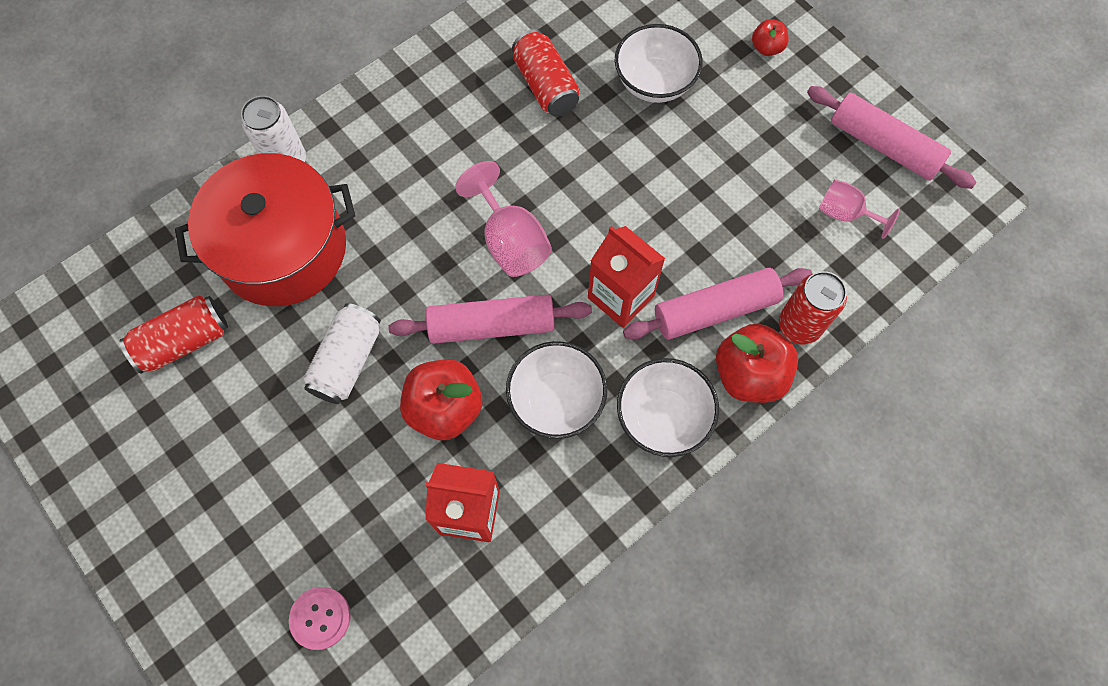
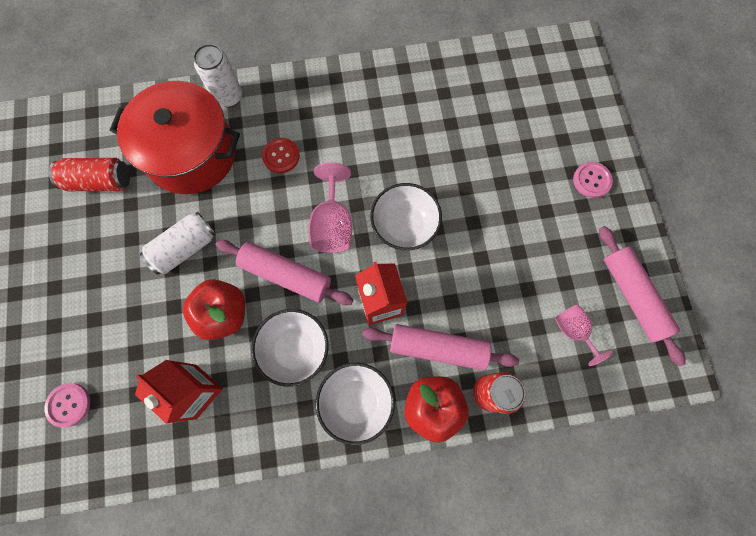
camera: 30 degrees right, 5 degrees up
red can [512,29,580,116] -> none
white bowl [615,24,703,103] -> white bowl moved to [370,183,442,250]
red apple [752,19,789,56] -> pink button [573,162,613,198]
none -> red button [262,138,300,173]

